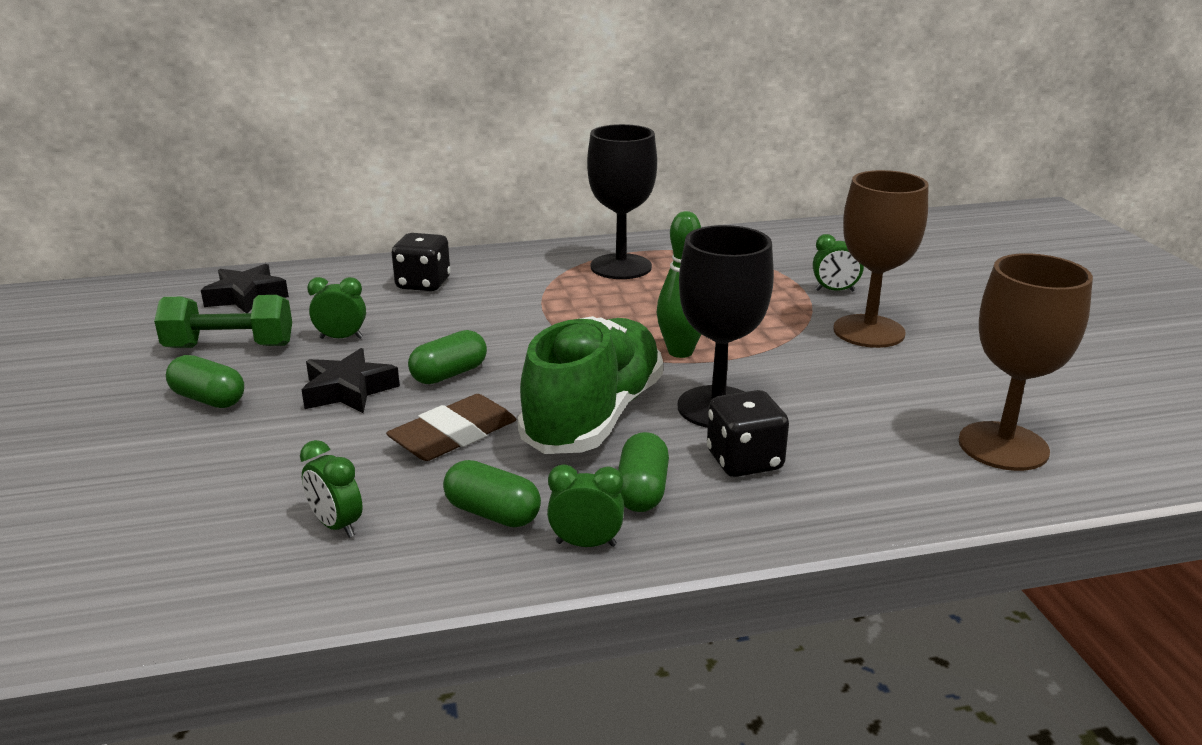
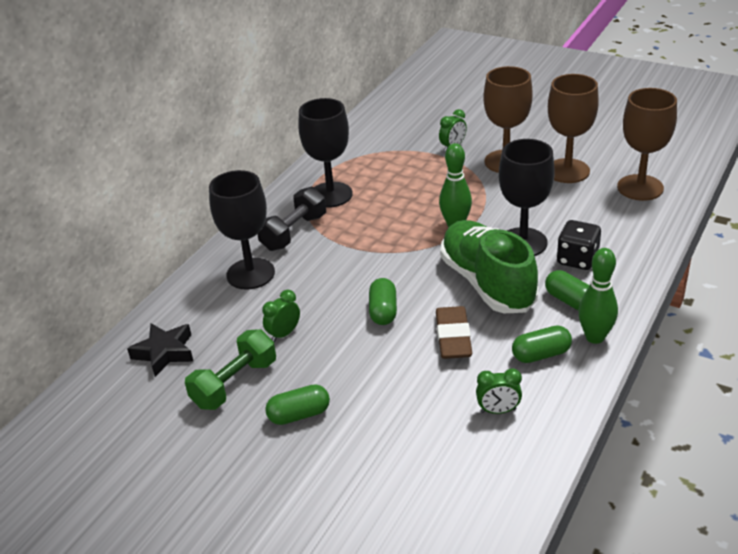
camera: 45 degrees left, 10 degrees up
black star [302,348,400,413] -> none
black dice [392,233,451,291] -> black goblet [209,170,275,290]
green clock [547,464,624,547] -> green bowling pin [578,248,618,344]
none -> black dumbbell [257,186,326,251]
none -> brown goblet [548,74,599,183]

